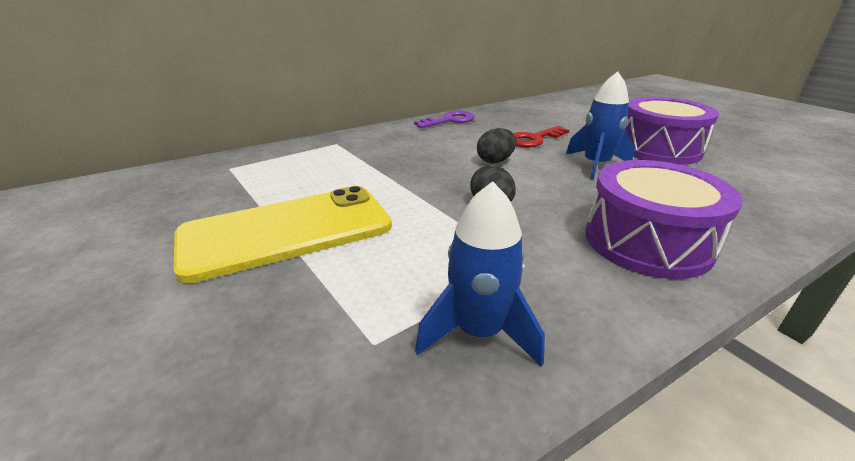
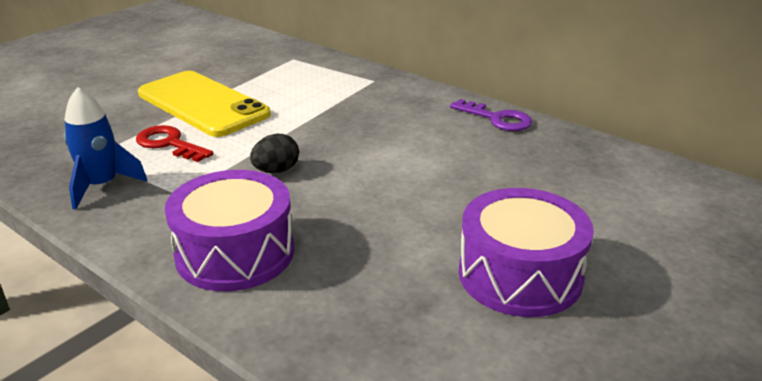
camera: 70 degrees right, 0 degrees up
black egg [477,128,516,163] -> none
red key [513,126,569,147] -> red key moved to [136,125,213,162]
blue rocket [566,71,634,180] -> none

